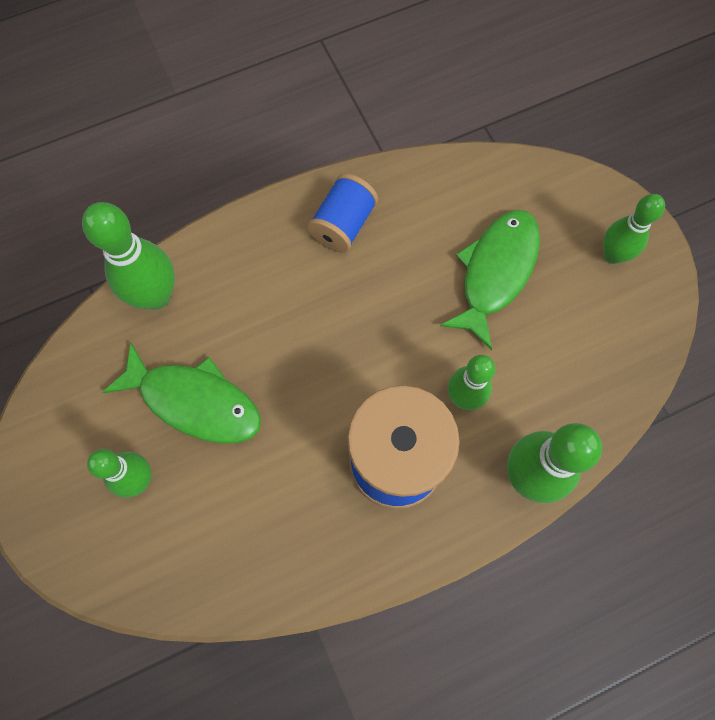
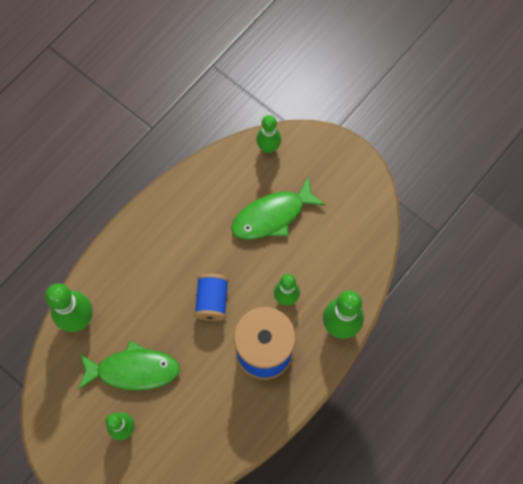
camera: 25 degrees left, 0 degrees up
blue spool [307,173,378,253] -> blue spool moved to [194,273,229,321]
green fish [440,210,540,350] -> green fish turned 120 degrees counterclockwise [231,177,325,240]
green bowling pin [603,194,665,264] -> green bowling pin moved to [256,115,281,153]

